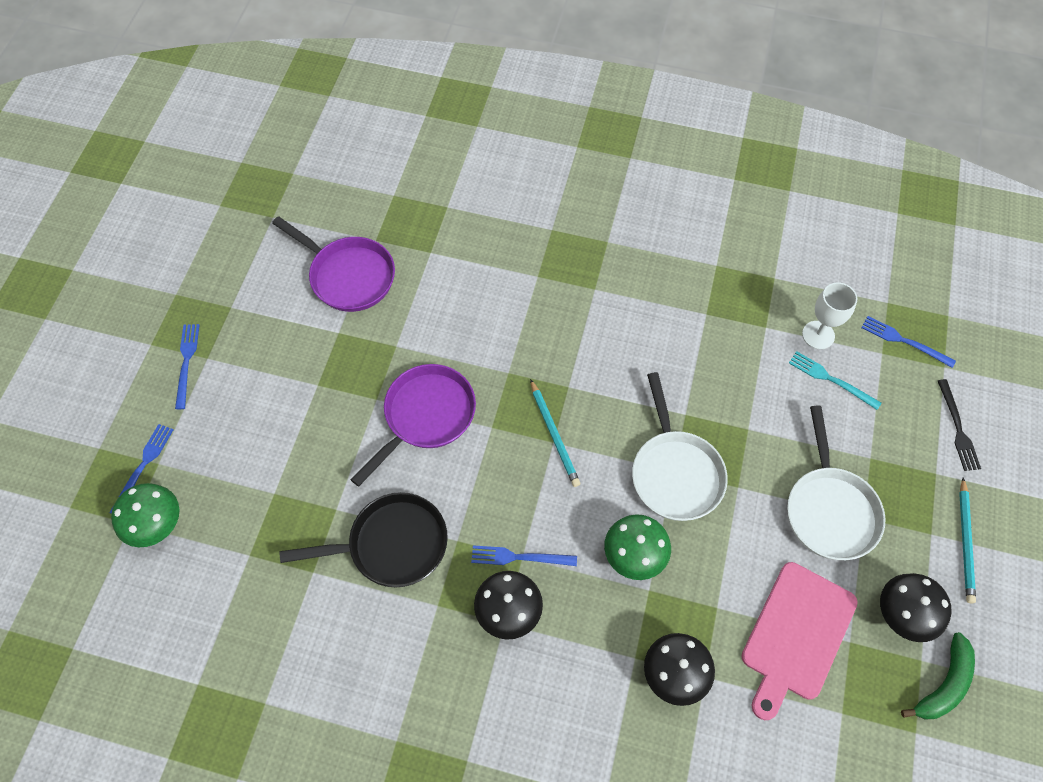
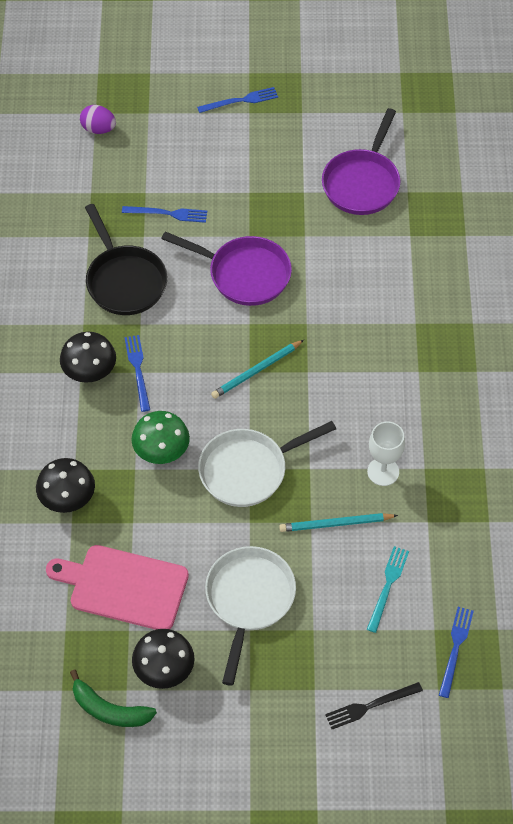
camera: 75 degrees right, 5 degrees down
blue fork [109,424,173,514] -> blue fork moved to [122,206,207,223]
green mushroom [111,483,179,547] -> purple egg [80,105,116,134]
white pan [787,405,886,560] -> white pan turned 120 degrees clockwise [205,546,296,686]
white goblet [802,282,857,349] -> white goblet moved to [367,422,405,486]
turquoise pencil [959,477,976,604] -> turquoise pencil moved to [279,513,398,532]

